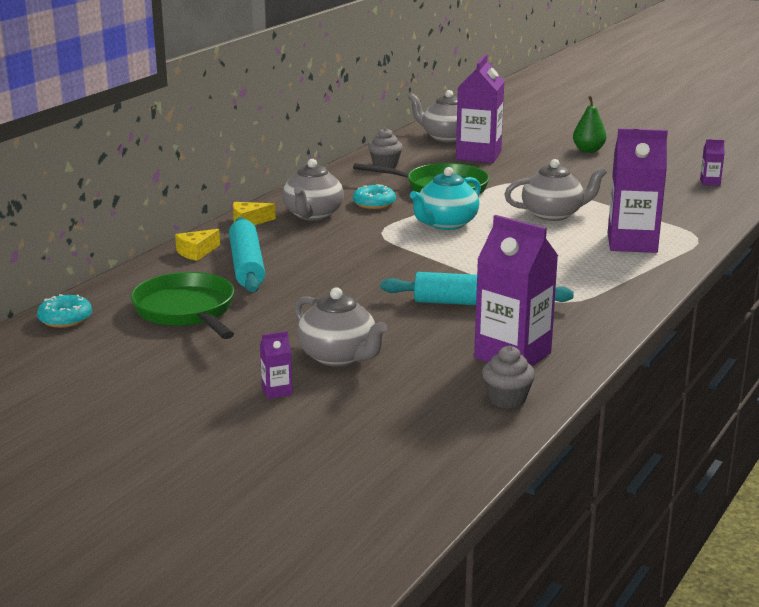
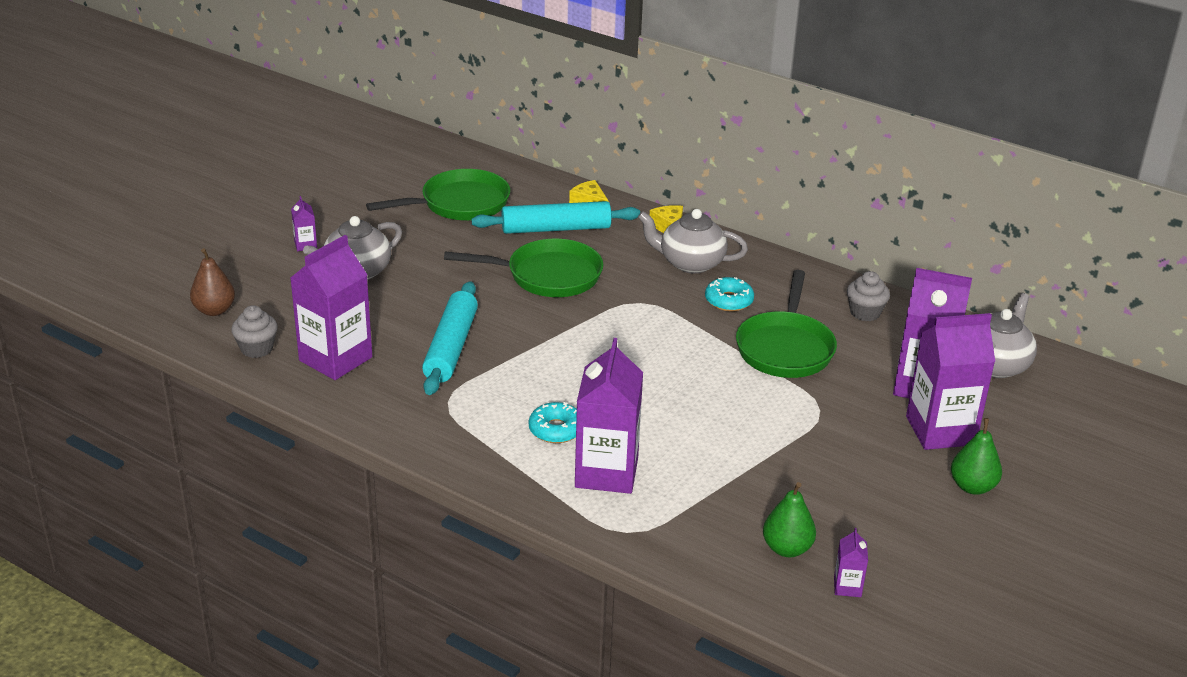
camera: 90 degrees right, 10 degrees up
turquoise donut [37,294,92,328] -> turquoise donut moved to [529,402,577,443]
turquoise teapot [410,167,481,230] -> none
grey teapot [504,159,607,221] -> none
none -> brown pear [190,248,235,316]
none -> green pan [444,238,603,297]
none -> green pear [763,482,816,557]
none -> purple carton [906,313,995,450]

